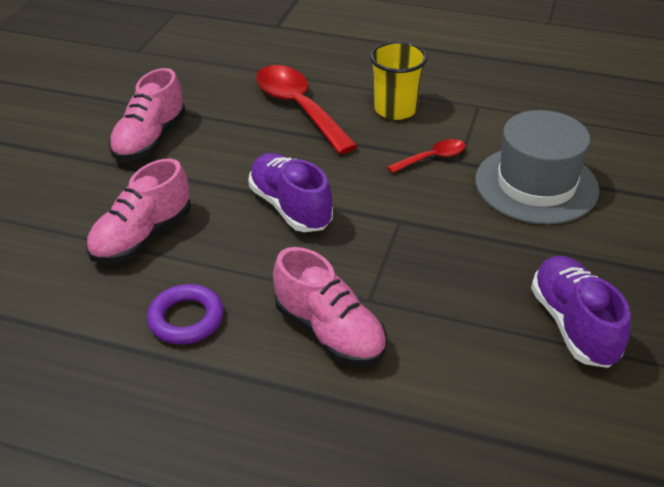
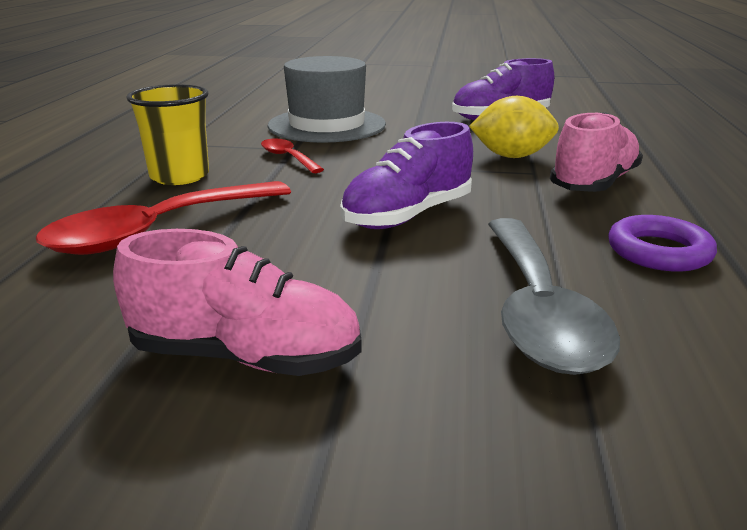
camera: 100 degrees left, 15 degrees down
pink shoe [86,159,191,264] -> grey spoon [488,218,620,375]
none -> yellow lemon [469,96,559,158]

